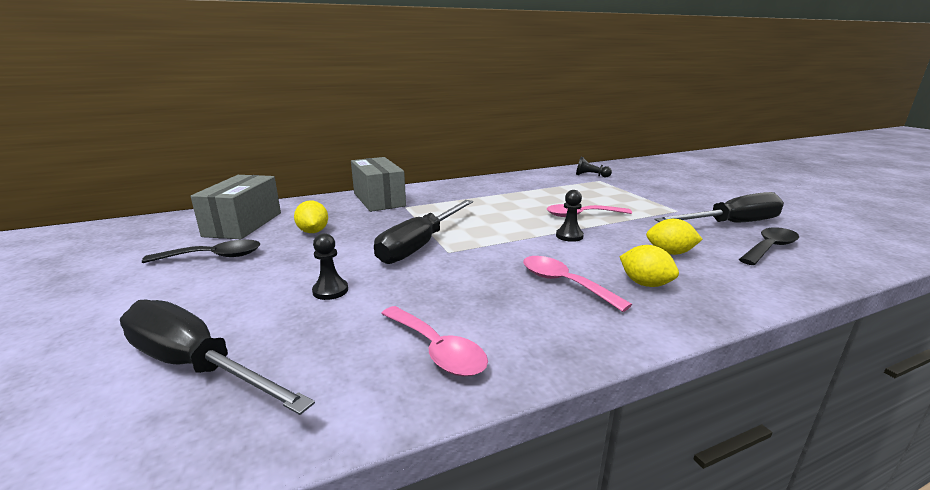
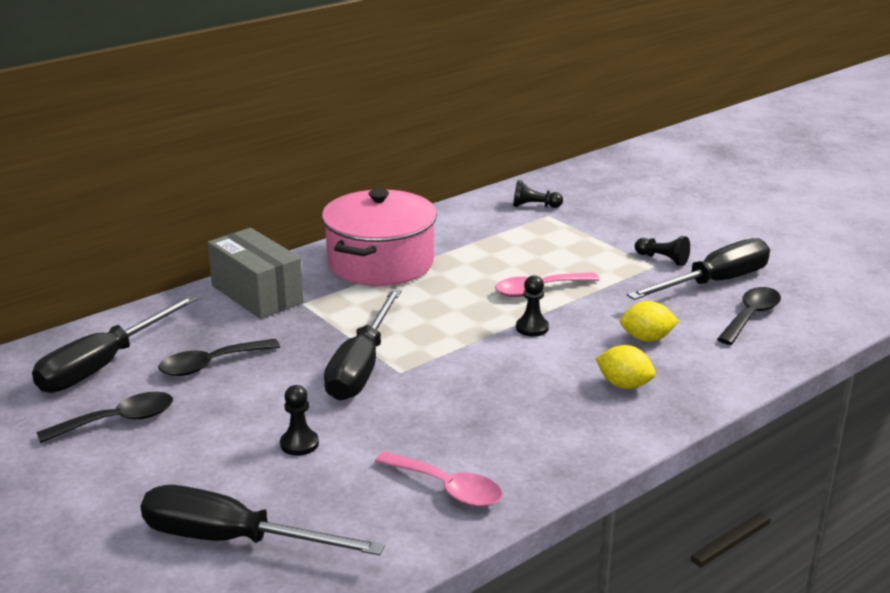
camera: 15 degrees left, 5 degrees up
grey box [190,175,281,239] -> black screwdriver [32,295,198,393]
yellow lemon [294,201,328,233] -> black spoon [158,339,280,376]
pink spoon [523,256,632,312] -> none
none -> pink pot [322,189,437,286]
none -> black pawn [635,236,690,266]

